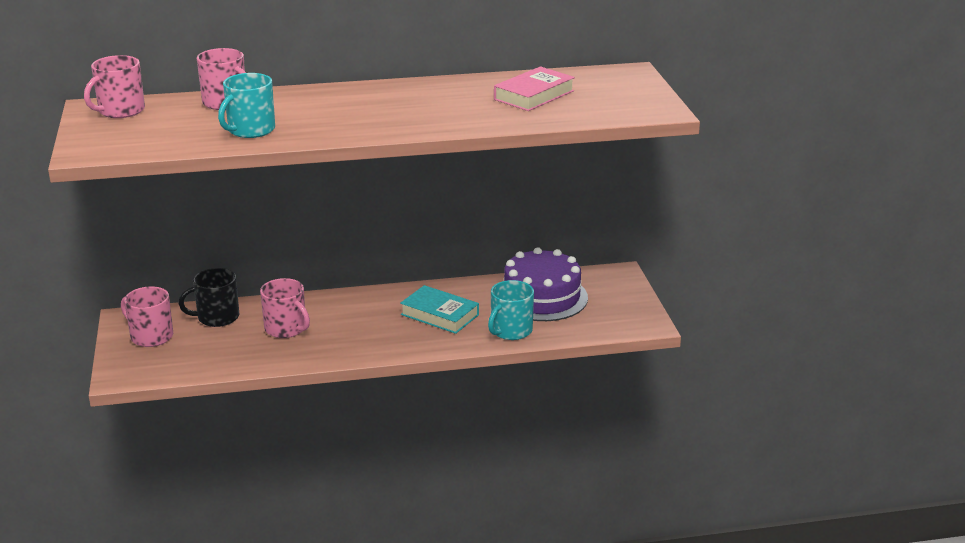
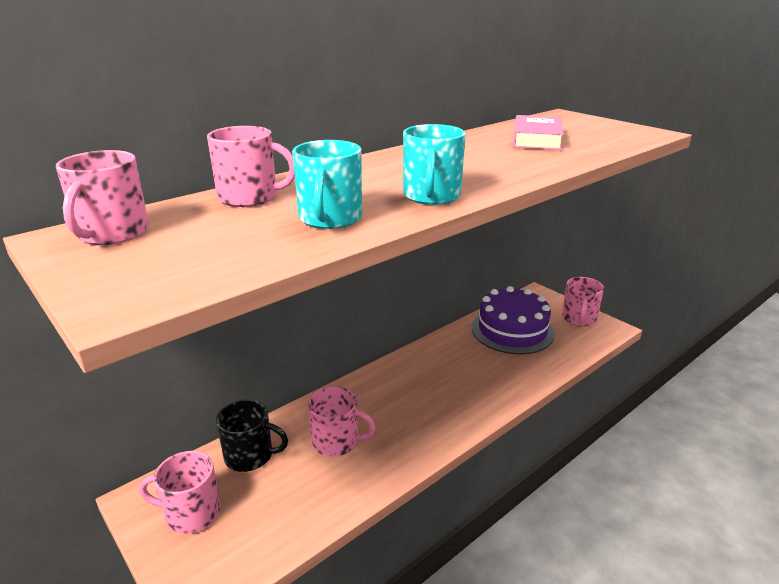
camera: 30 degrees left, 0 degrees up
black mug [179,268,239,327] -> black mug turned 120 degrees counterclockwise [216,400,288,472]
turquoise book [400,285,479,334] -> none
turquoise mug [488,280,534,340] -> turquoise mug moved to [403,124,466,205]
none -> pink mug [562,277,604,326]

